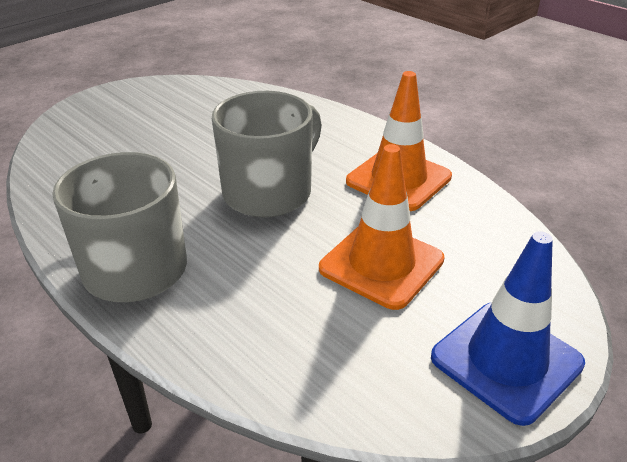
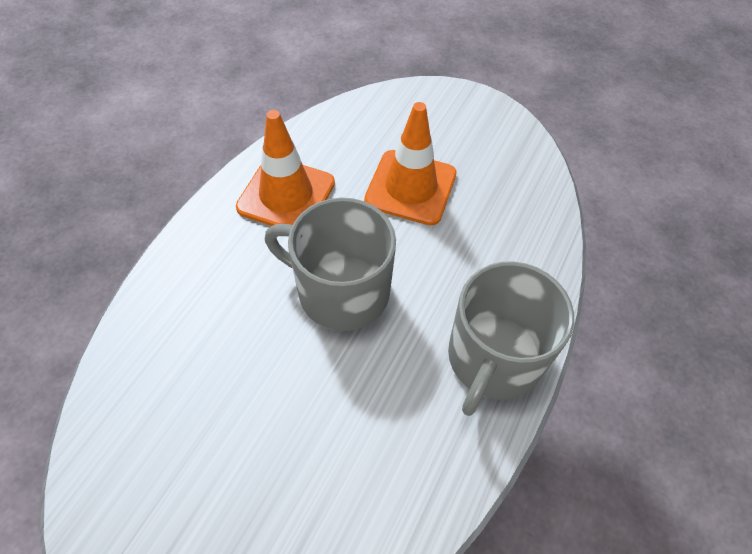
camera: 110 degrees left, 20 degrees up
blue traffic cone [431,231,585,426] -> none

